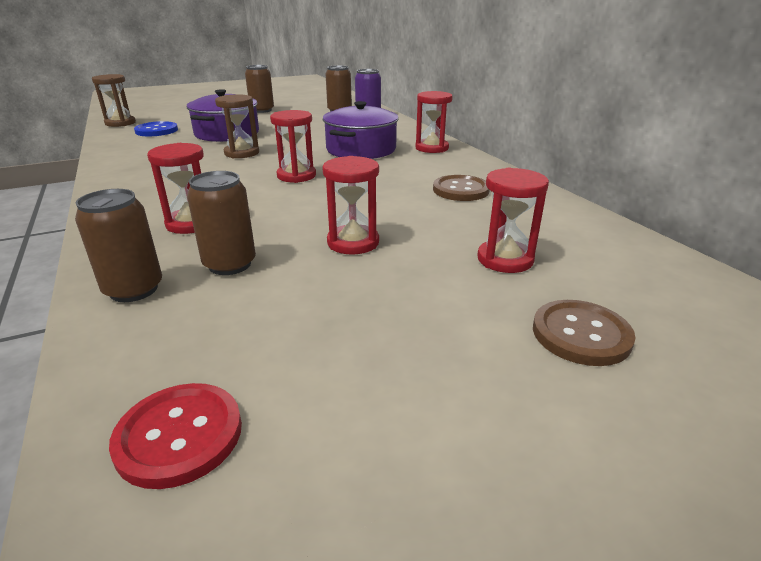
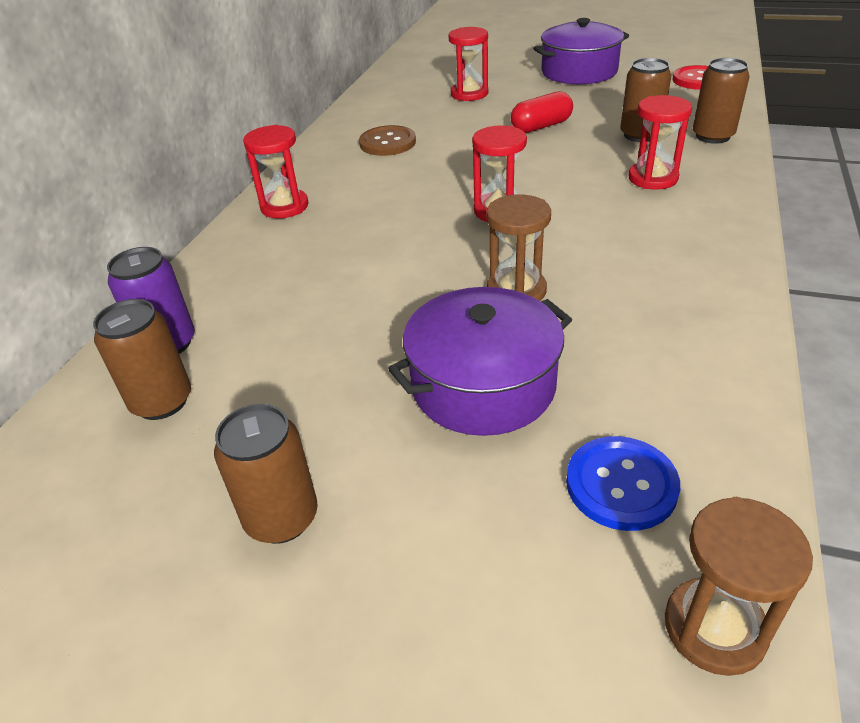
camera: 135 degrees left, 10 degrees up
red hourglass [322,156,379,255] -> red capsule [511,91,573,133]
purple pot [323,101,399,159] -> purple pot moved to [533,18,629,84]
brown button [533,300,635,366] -> none

